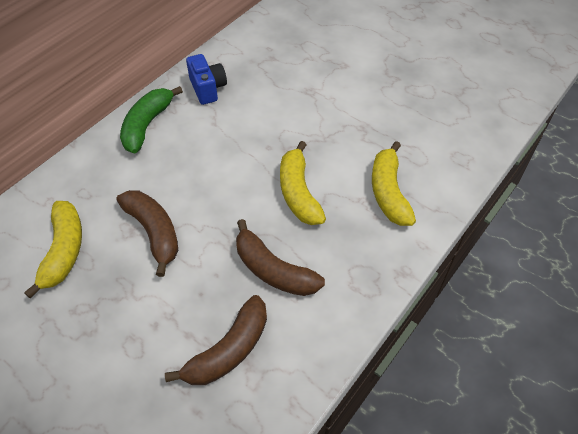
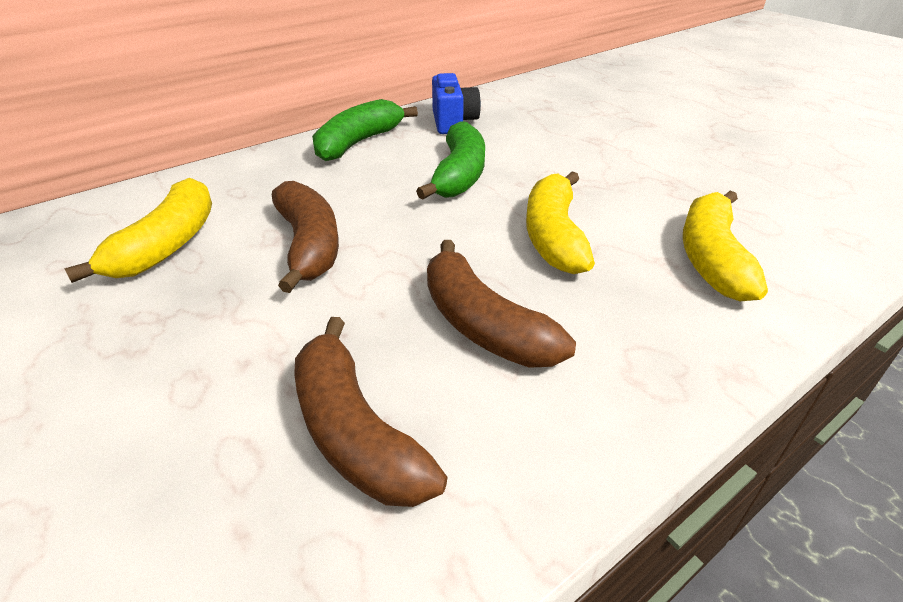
camera: 15 degrees right, 15 degrees down
brown banana [165,295,267,385] -> brown banana turned 90 degrees clockwise [294,317,448,507]
none -> green banana [416,121,485,200]

